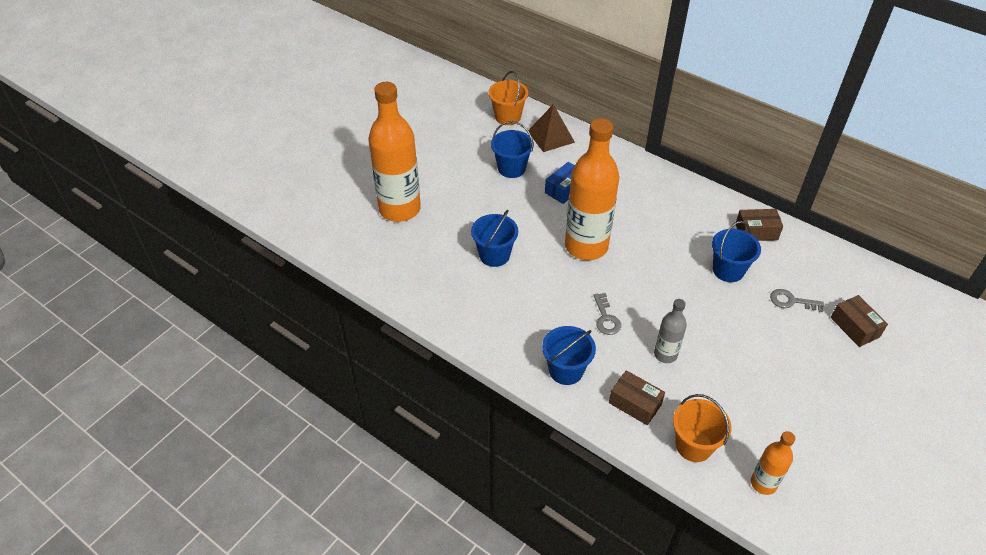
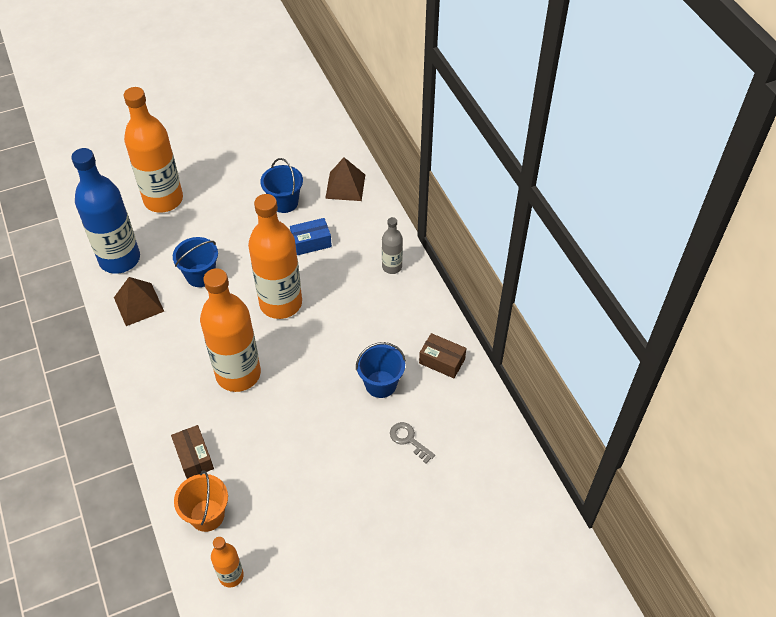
camera: 30 degrees right, 5 degrees up
orange bucket [488,71,528,125] -> none
blue bucket [542,326,596,385] -> none
grey key [593,293,621,335] -> orange bottle [200,268,261,392]
grey bottle [654,299,687,363] -> grey bottle moved to [382,217,403,274]
brown box [831,295,888,347] -> none
none -> blue bottle [71,148,140,274]
none -> brown pyramid [114,277,164,326]

